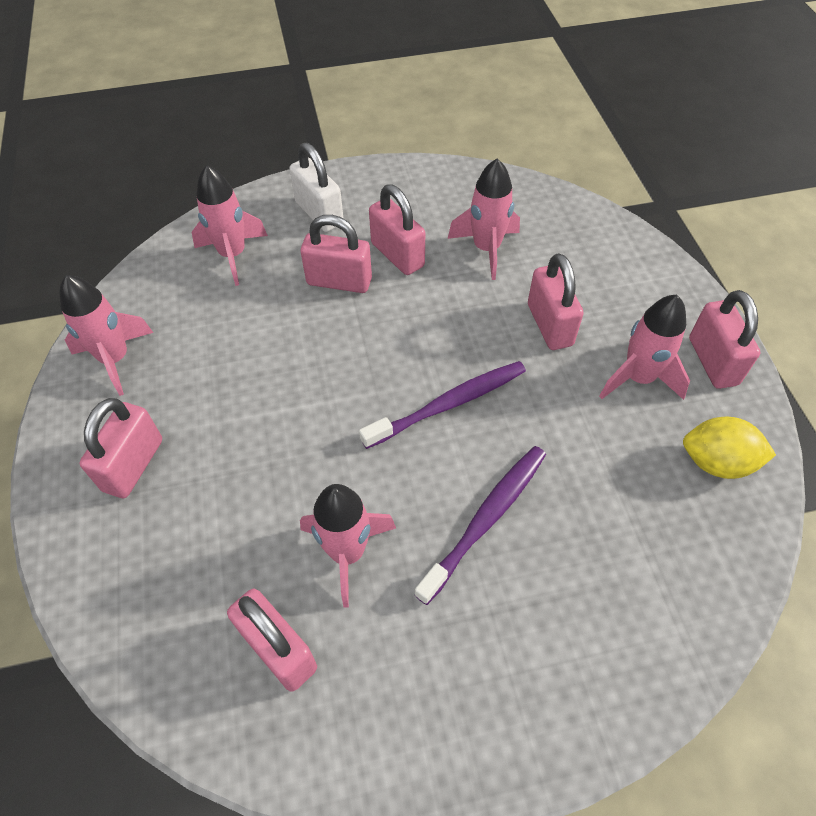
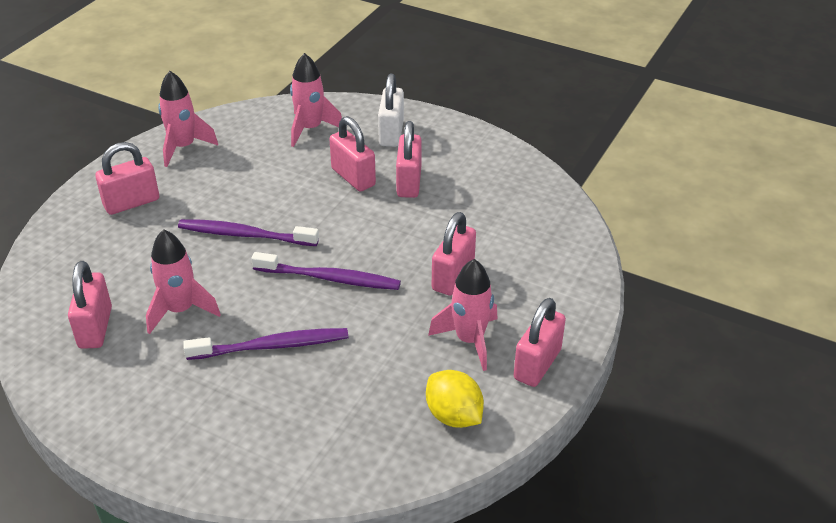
camera: 40 degrees right, 15 degrees down
pink rocket [448,158,520,280] -> none
none -> purple toothbrush [178,219,319,246]

